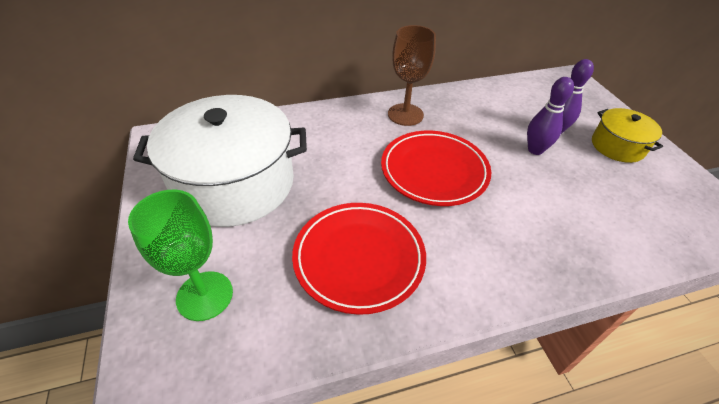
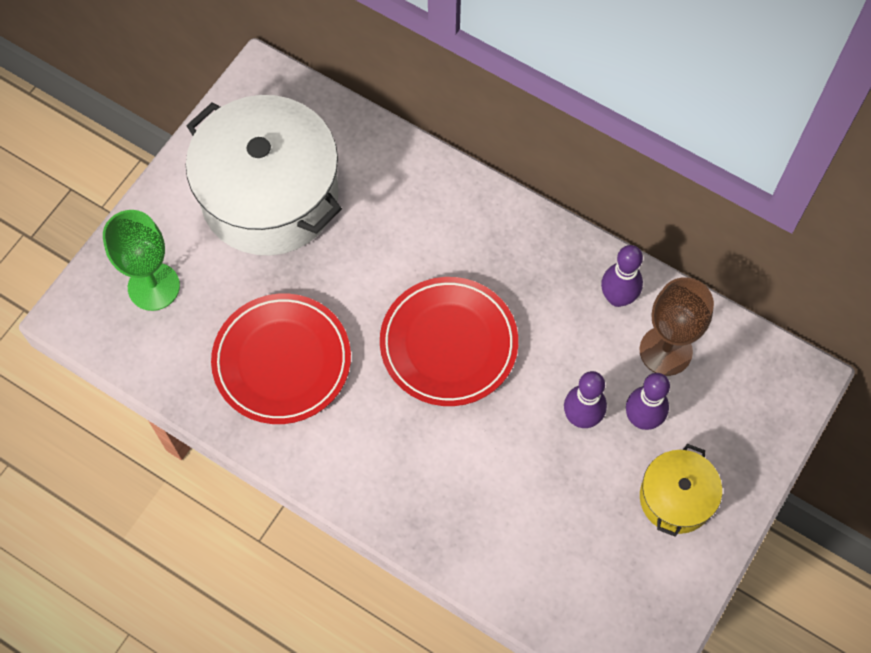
camera: 50 degrees right, 20 degrees up
brown goblet [388,25,436,126] -> brown goblet moved to [640,277,714,376]
none -> purple bowling pin [601,245,643,307]

